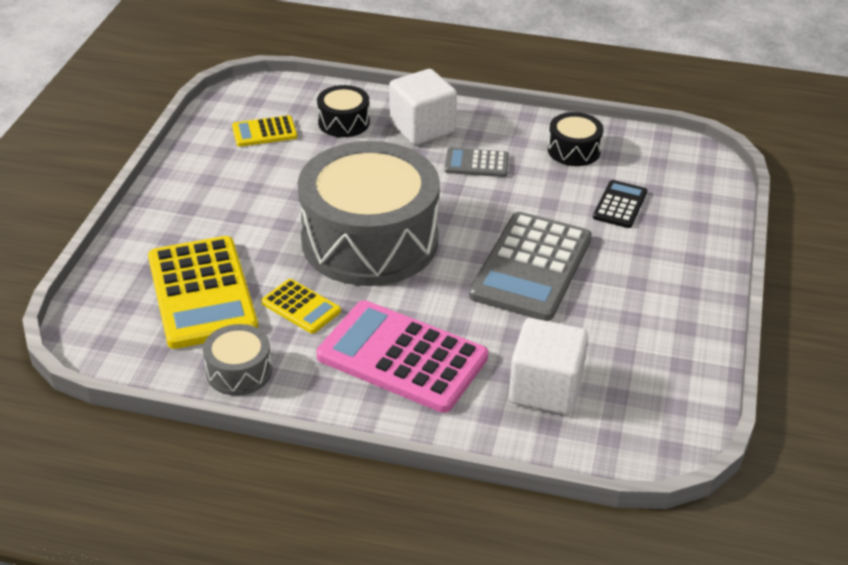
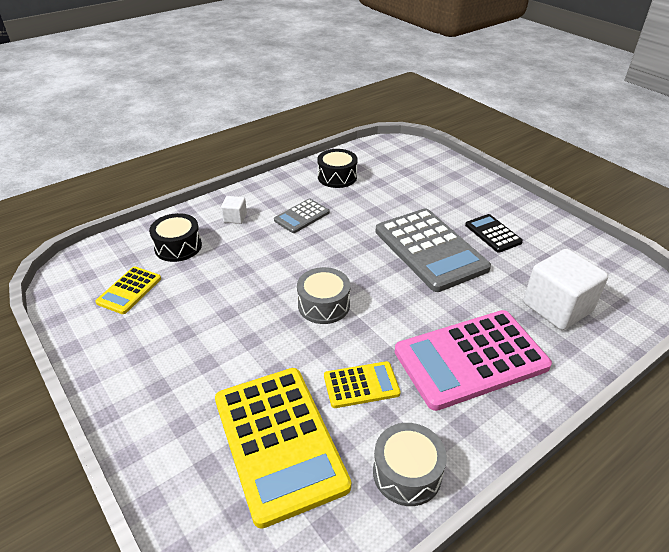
camera: 50 degrees left, 0 degrees up
yellow calculator [148,236,258,349] -> yellow calculator turned 45 degrees clockwise [215,368,351,529]
grey drum [297,141,440,286] -> grey drum [297,267,350,324], size x0.42
white cube [389,69,457,145] -> white cube [221,196,247,224], size x0.47
black calculator [593,180,647,228] -> black calculator moved to [465,214,523,253]

